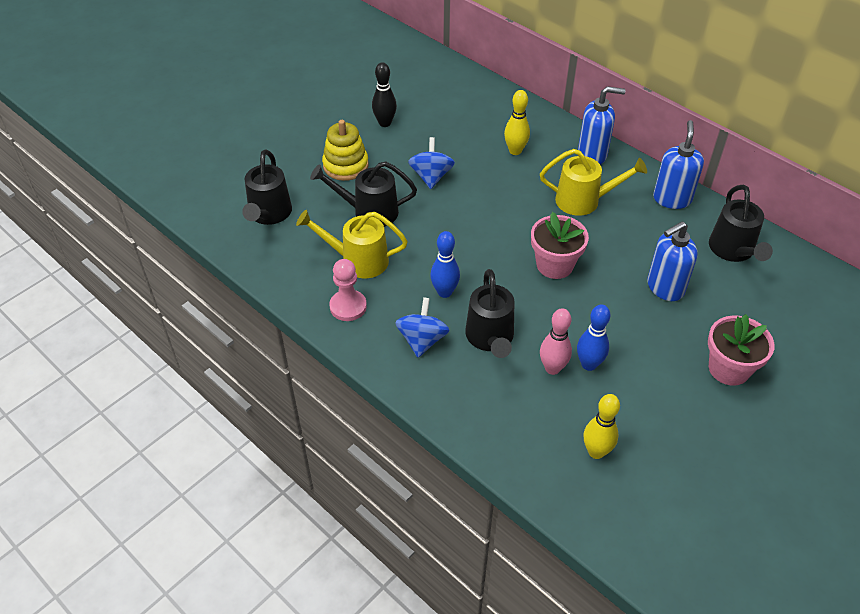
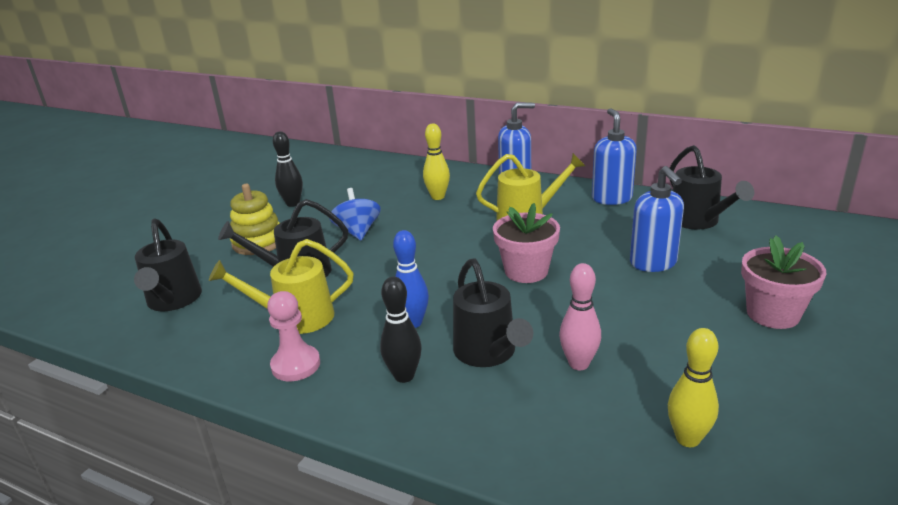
camera: 15 degrees left, 20 degrees down
blue spinning top [395,297,449,357] -> black bowling pin [380,277,422,383]
blue bowling pin [577,305,610,371] -> none
blue soap dispenser [647,222,698,301] -> blue soap dispenser turned 60 degrees counterclockwise [630,166,684,272]

